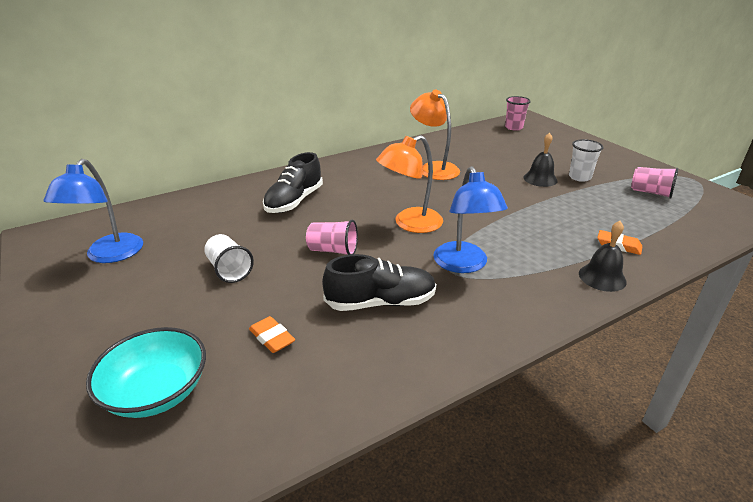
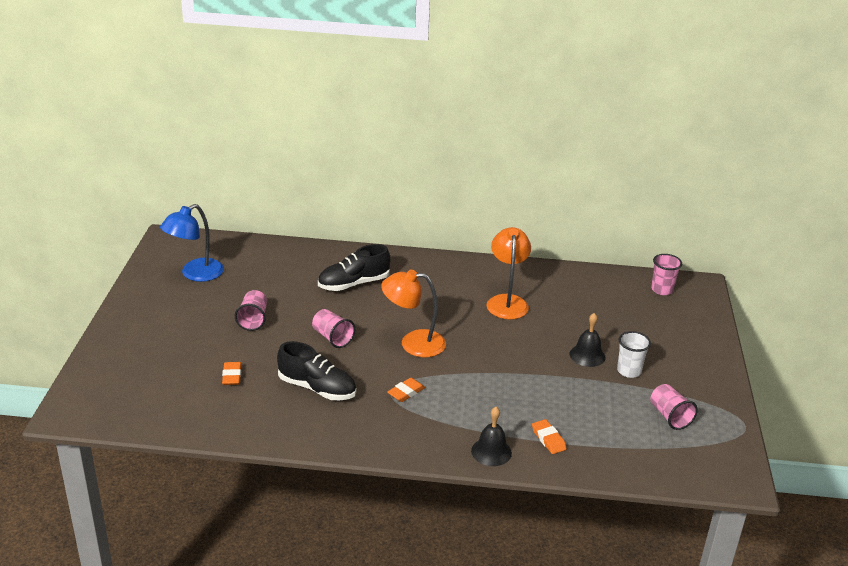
camera: 35 degrees right, 0 degrees up
turquoise bowl [86,327,206,418] -> none
white cup [204,234,254,283] -> pink cup [235,290,267,331]
blue lamp [433,166,508,273] -> orange eraser [387,378,425,402]

